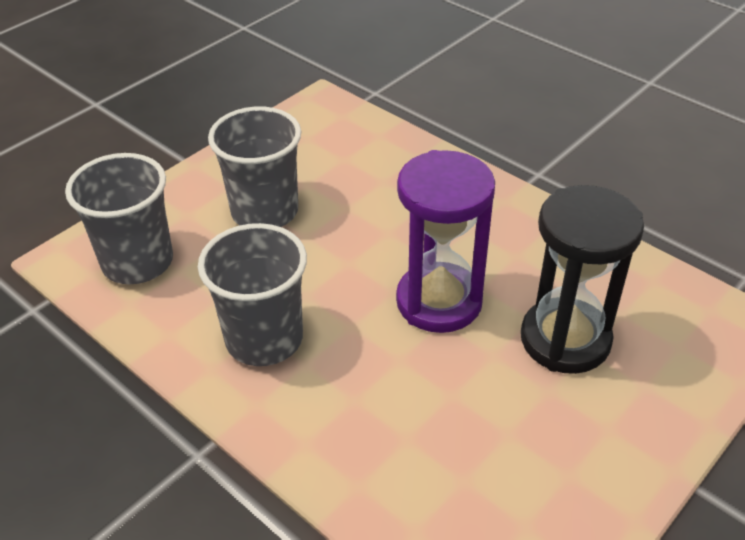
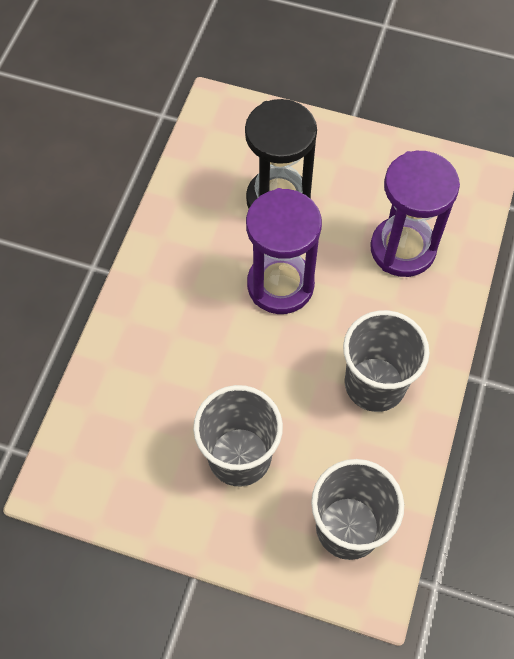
camera: 115 degrees left, 20 degrees up
none -> purple hourglass [371,151,460,277]

